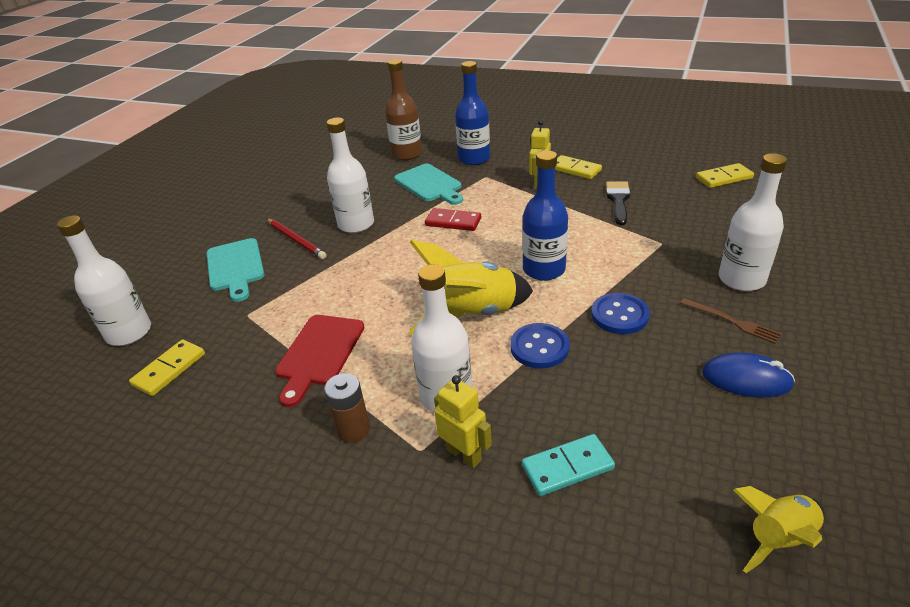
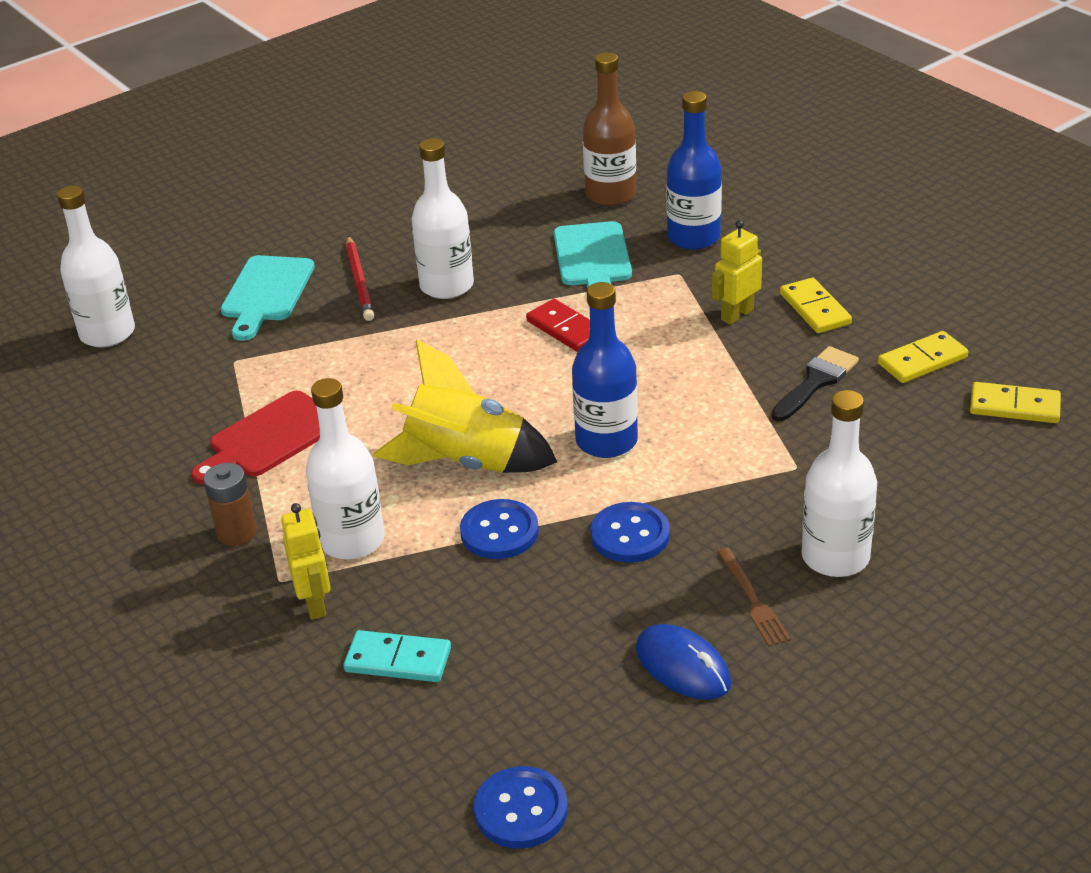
camera: 30 degrees right, 0 degrees up
yellow domino [129,339,205,396] -> yellow domino moved to [878,331,969,383]
yellow rocket [733,486,824,573] -> blue button [474,766,568,849]

